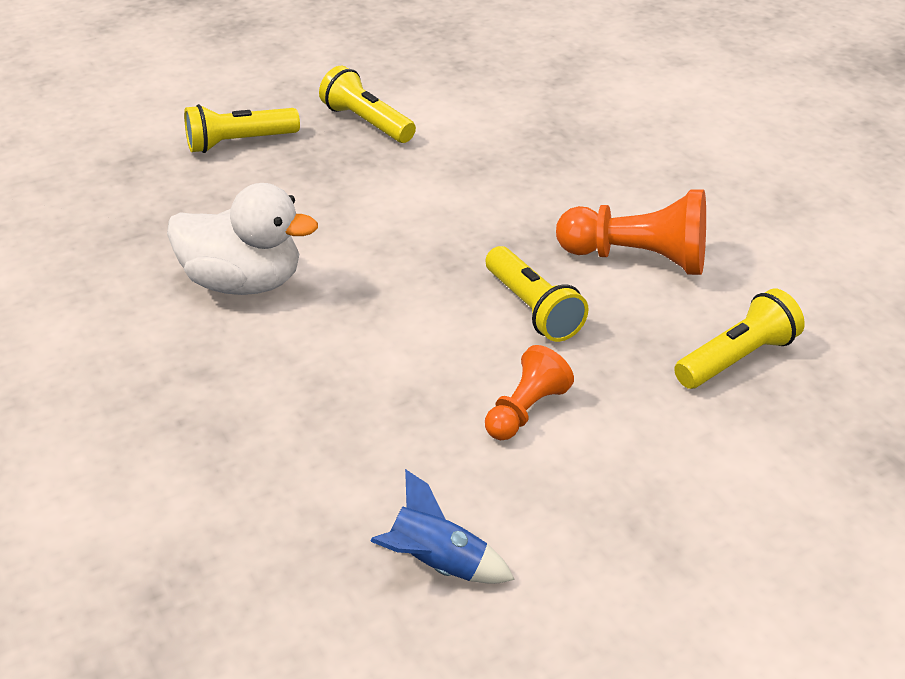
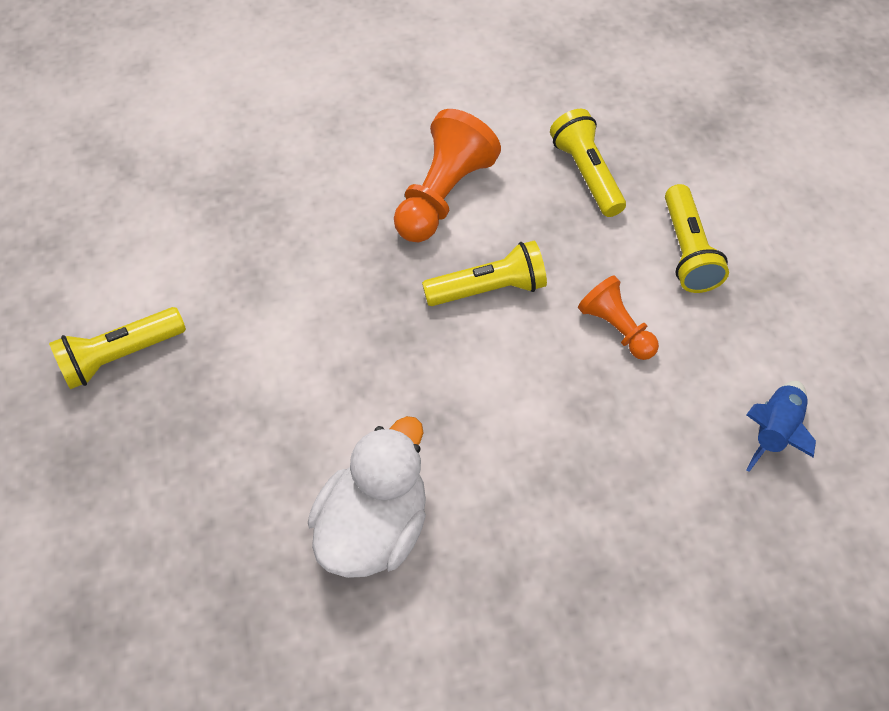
camera: 75 degrees left, 20 degrees up
yellow flashlight [184,104,300,153] -> yellow flashlight moved to [665,184,729,293]

